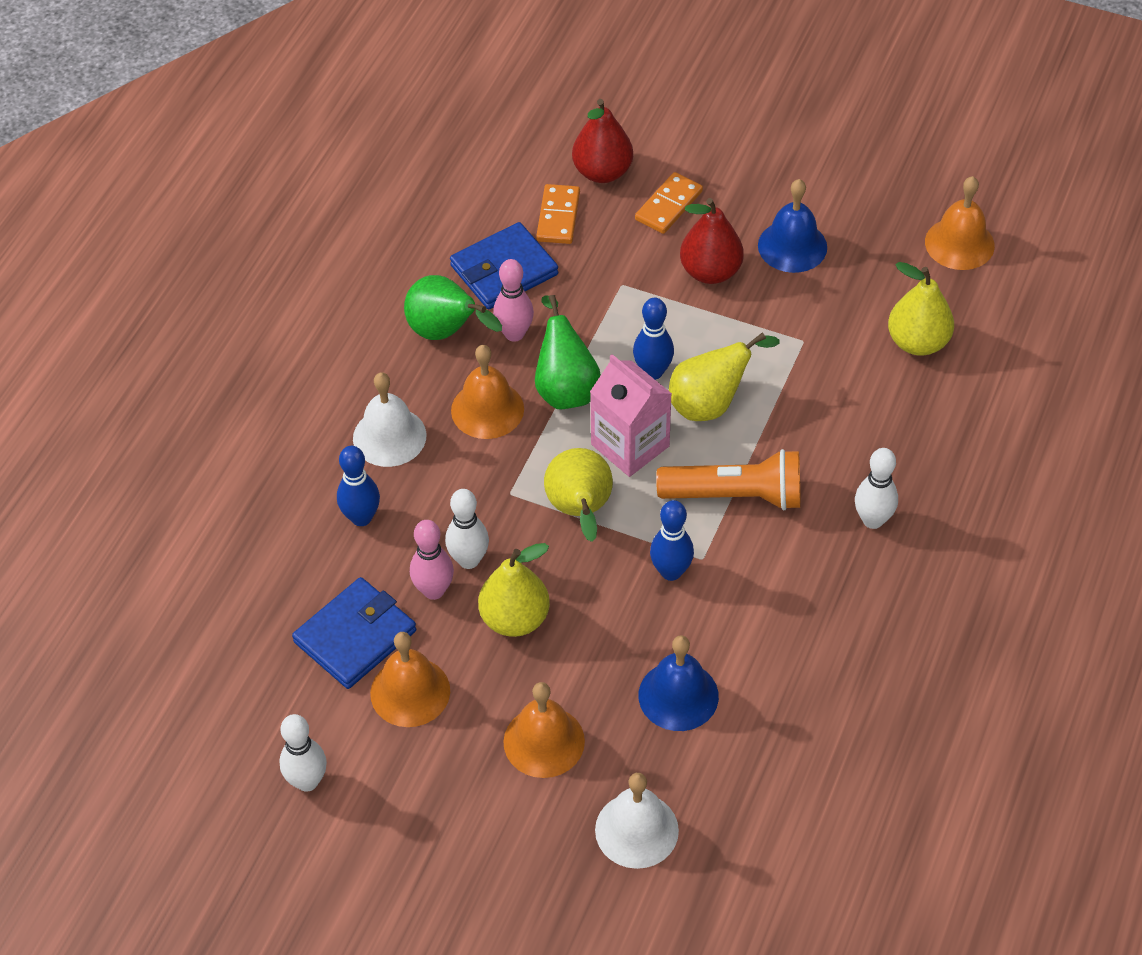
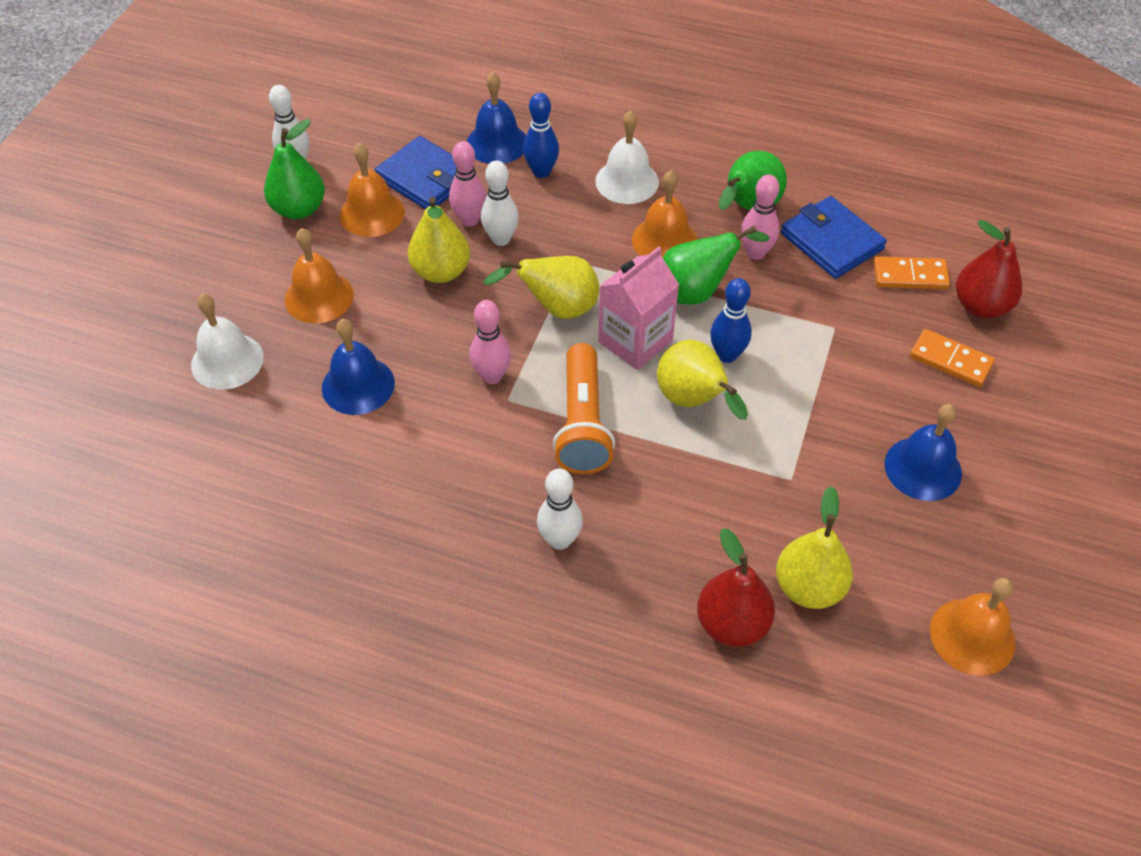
camera: 85 degrees right, 0 degrees up
blue bowling pin [650,500,694,581] -> pink bowling pin [470,300,511,384]
red pear [680,198,744,284] -> red pear moved to [697,528,775,647]
none -> green pear [264,119,325,219]
none -> blue bell [467,72,526,164]

